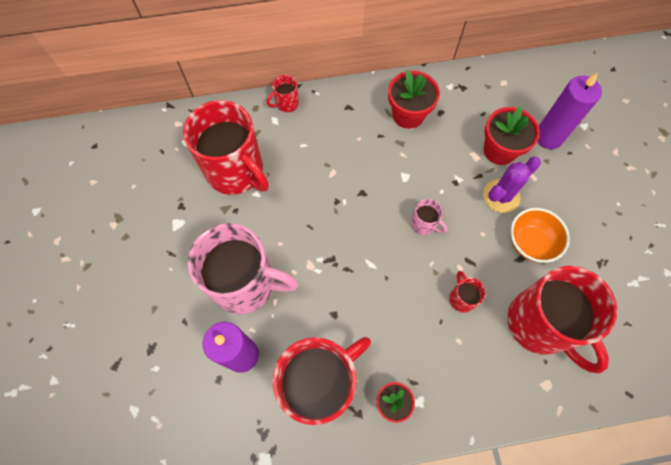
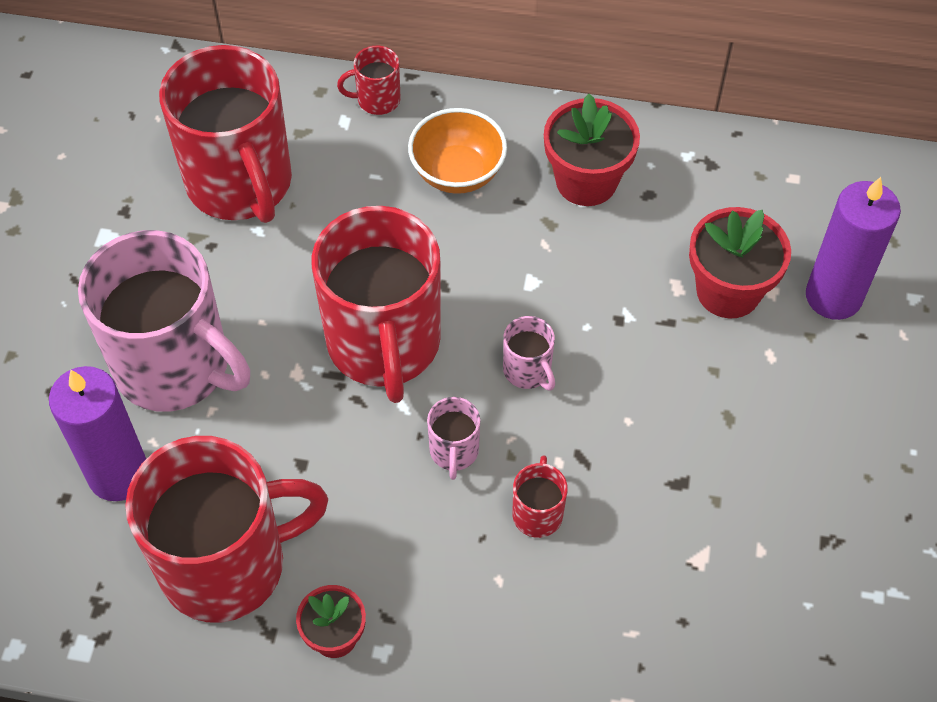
camera: 20 degrees right, 10 degrees down
purple cactus [483,157,541,213] -> none
red mug [507,266,617,374] -> red mug moved to [312,206,440,403]
orange bowl [510,208,570,263] -> orange bowl moved to [408,108,507,194]
none -> pink mug [427,397,480,480]

